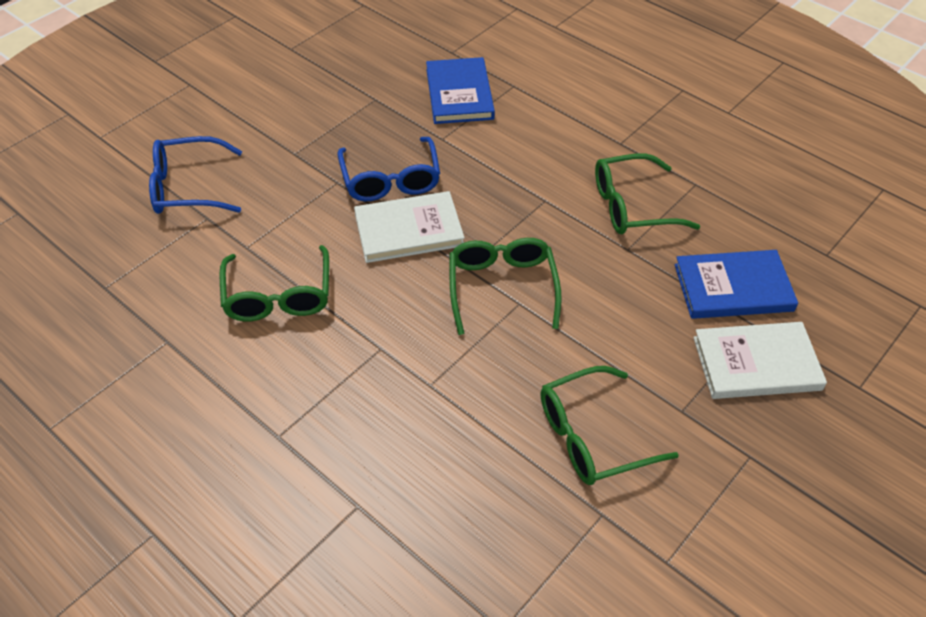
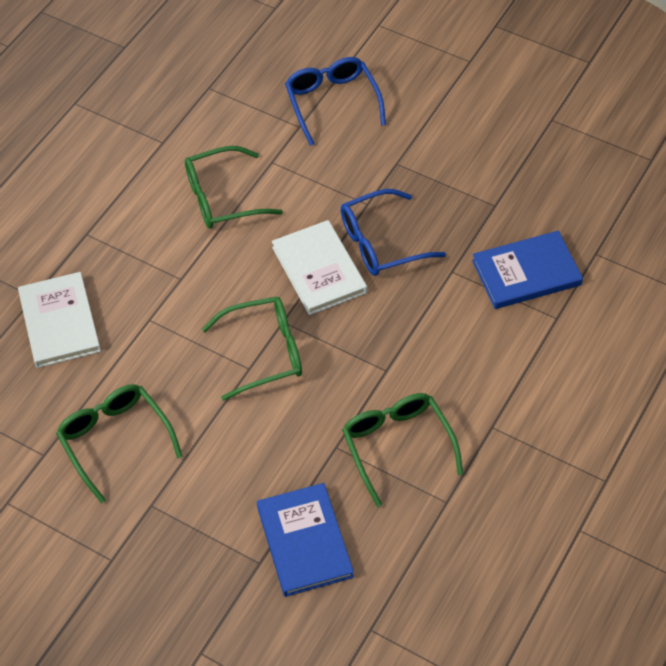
camera: 80 degrees right, 5 degrees up
white book [693,322,827,399] -> white book moved to [18,272,101,368]

